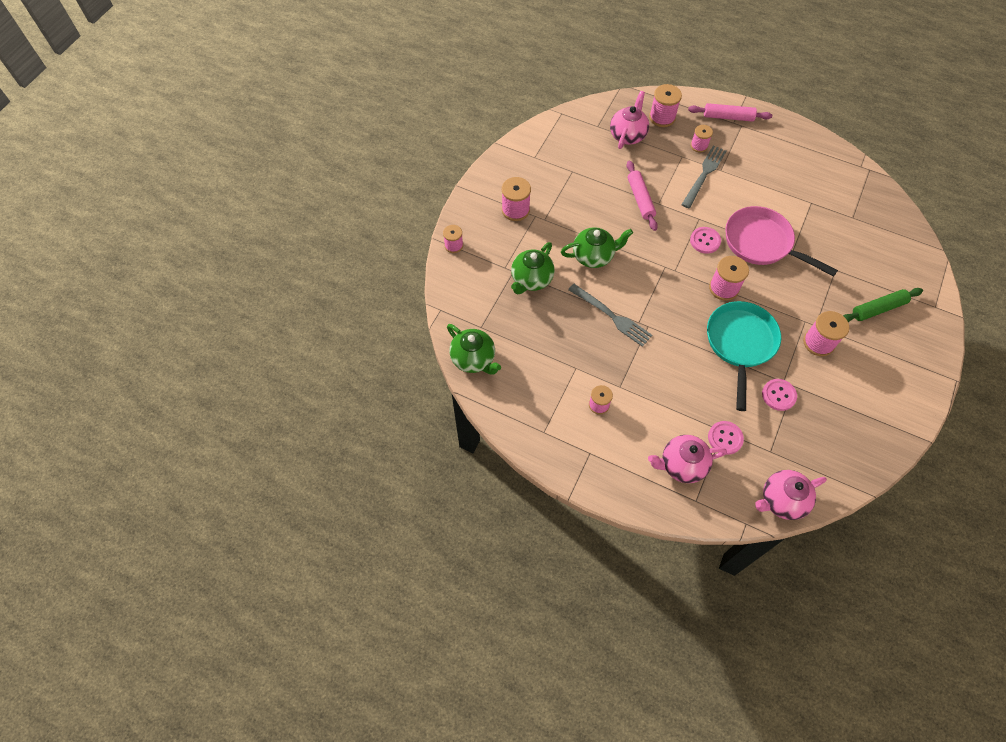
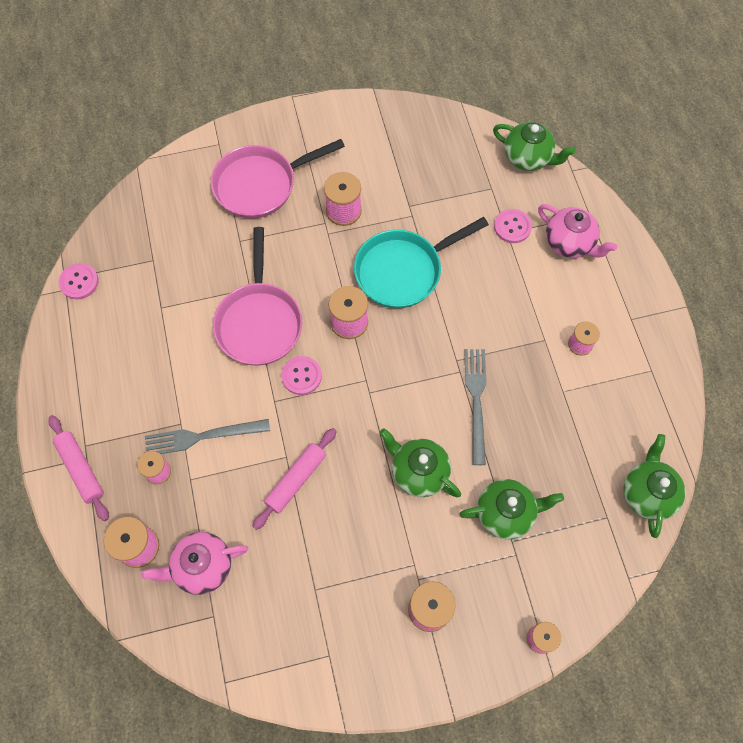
camera: 130 degrees left, 5 degrees up
pink teapot [755,470,827,520] -> green teapot [493,122,576,171]
pink button [762,379,797,411] -> pink button moved to [59,263,99,299]
green rolling pin [843,288,923,322] -> pink pan [211,139,345,218]

